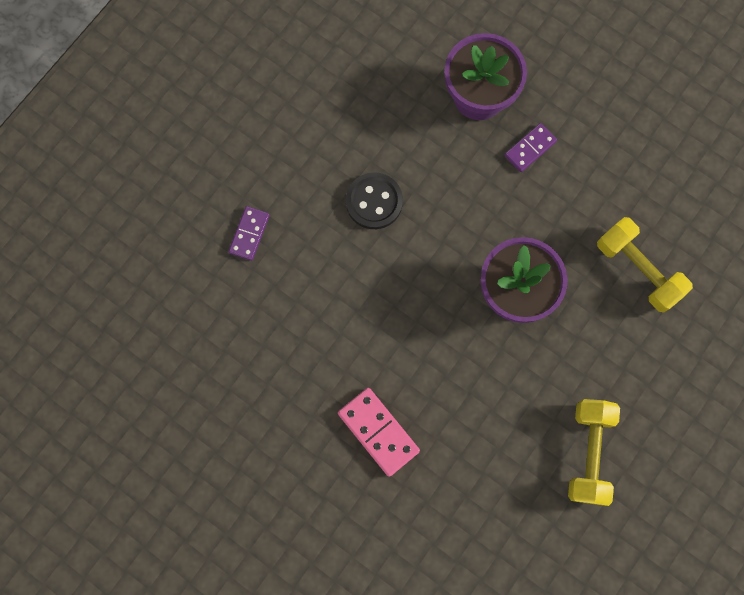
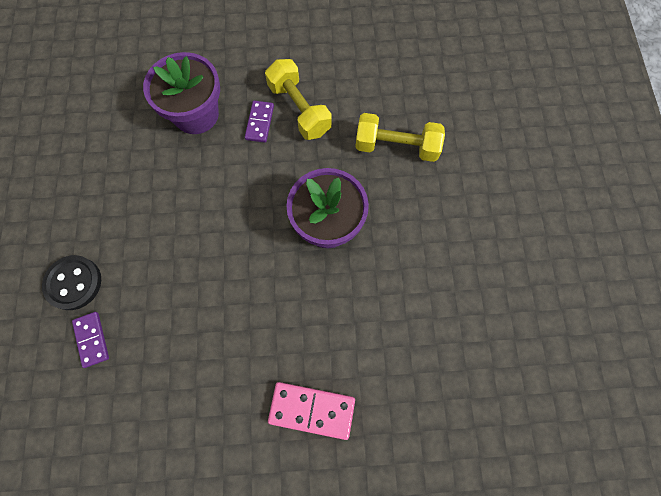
camera: 40 degrees left, 5 degrees down
black button [346,173,403,229] -> black button moved to [42,255,101,310]
yellow dumbbell [568,399,620,506] -> yellow dumbbell moved to [265,59,332,140]

